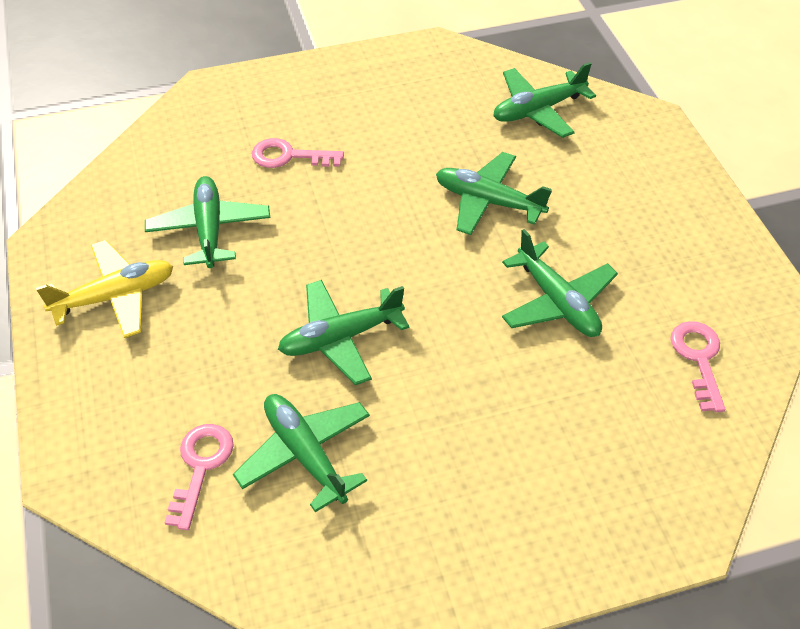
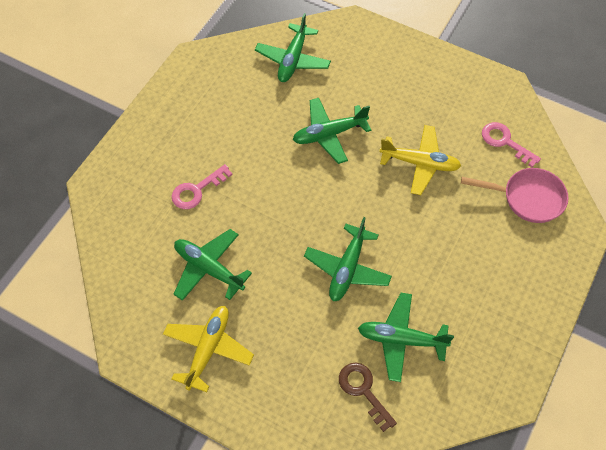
camera: 45 degrees left, 10 degrees up
pink key [164,424,234,530] -> brown key [339,363,397,432]
green plane [502,229,618,337] -> yellow plane [379,125,461,195]
none -> pink pan [461,168,568,223]

